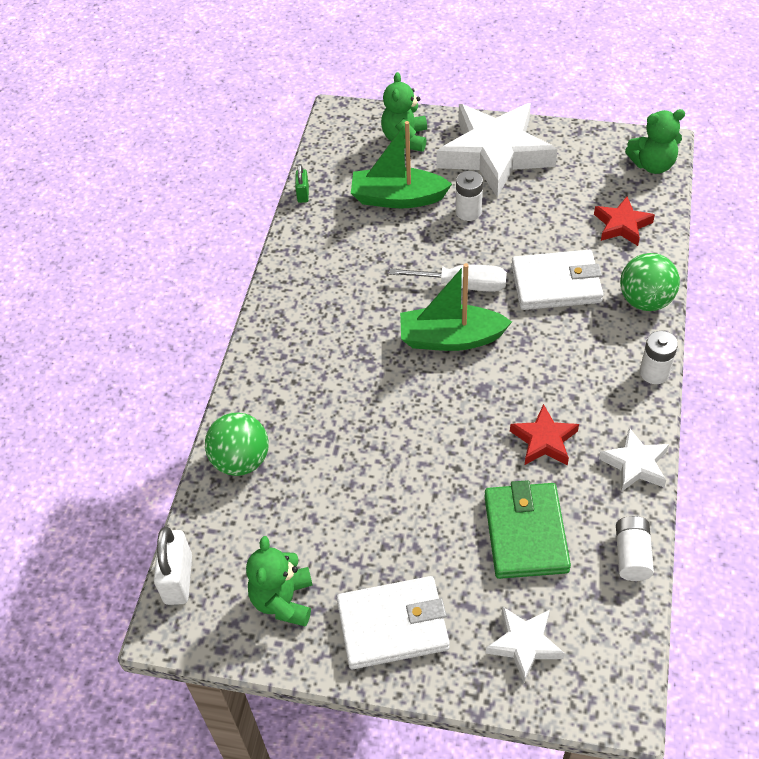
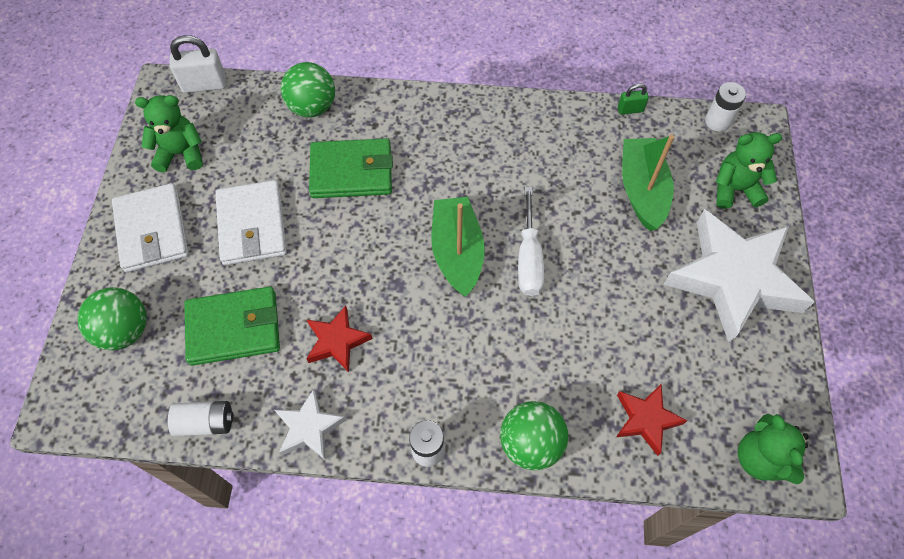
camera: 80 degrees right, 10 degrees up
white battery [456,171,483,221] -> white battery moved to [705,82,746,132]
white star [486,606,565,683] -> green ball [77,287,147,350]
white wallet [511,250,604,310] -> white wallet moved to [215,180,287,265]
none -> green wallet [309,138,393,198]

